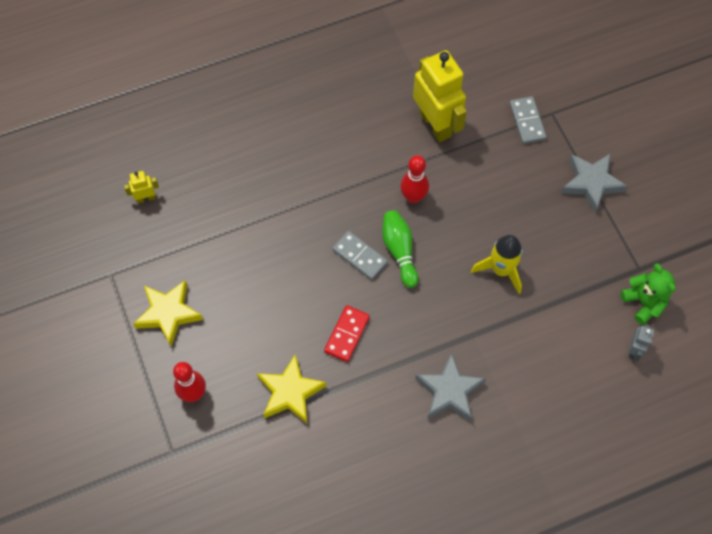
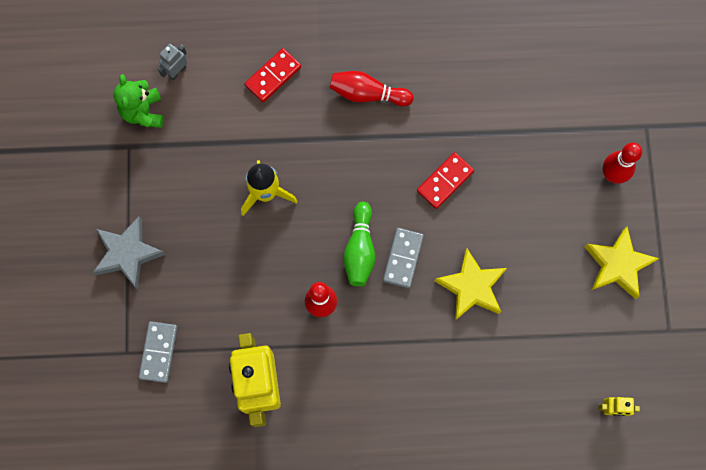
camera: 160 degrees left, 10 degrees up
yellow star [257,354,326,423] -> yellow star moved to [435,248,507,320]
grey domino [332,231,388,280] -> grey domino turned 45 degrees clockwise [383,228,424,288]
grey star [415,352,486,421] -> red bowling pin [330,71,414,106]
none -> red domino [245,48,301,102]

